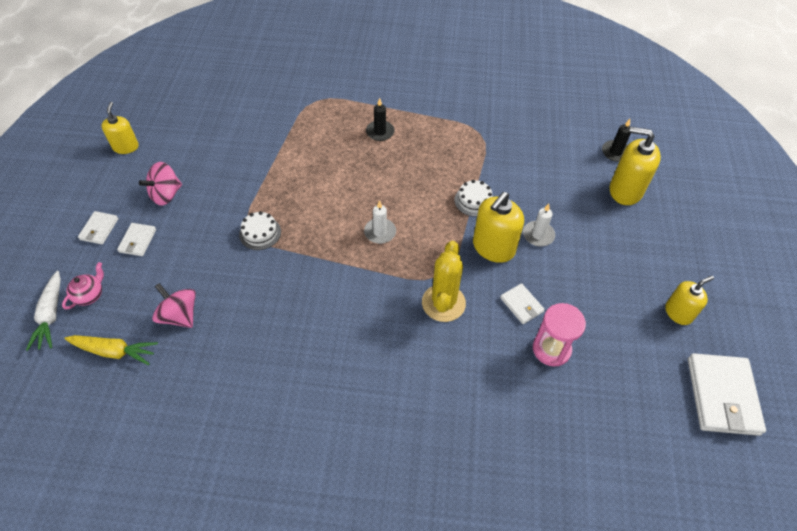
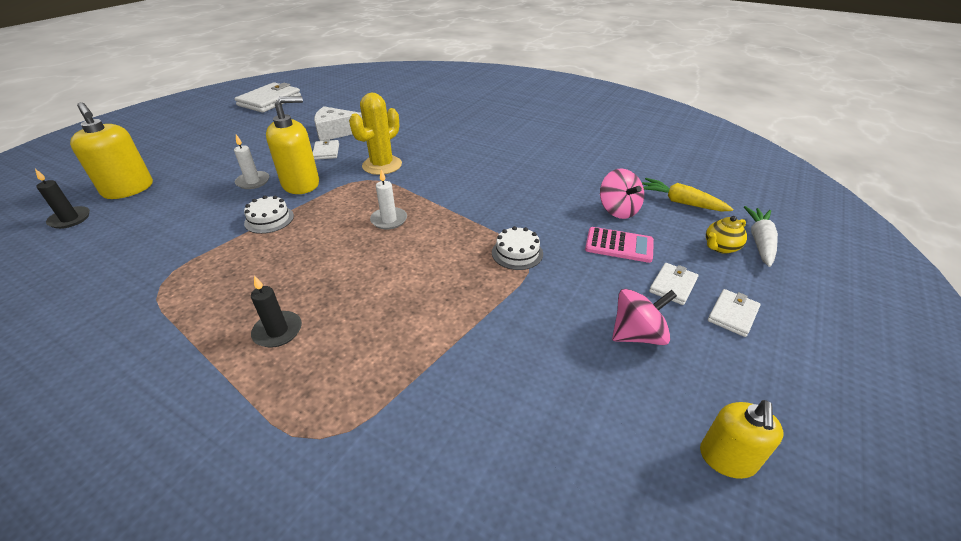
camera: 155 degrees left, 15 degrees down
pink teapot [62,262,104,309] -> yellow teapot [706,216,747,254]
pink hourglass [533,303,586,366] -> white cheese [314,106,362,141]
yellow soap dispenser [665,276,714,325] -> none
none -> pink calculator [585,227,654,263]

